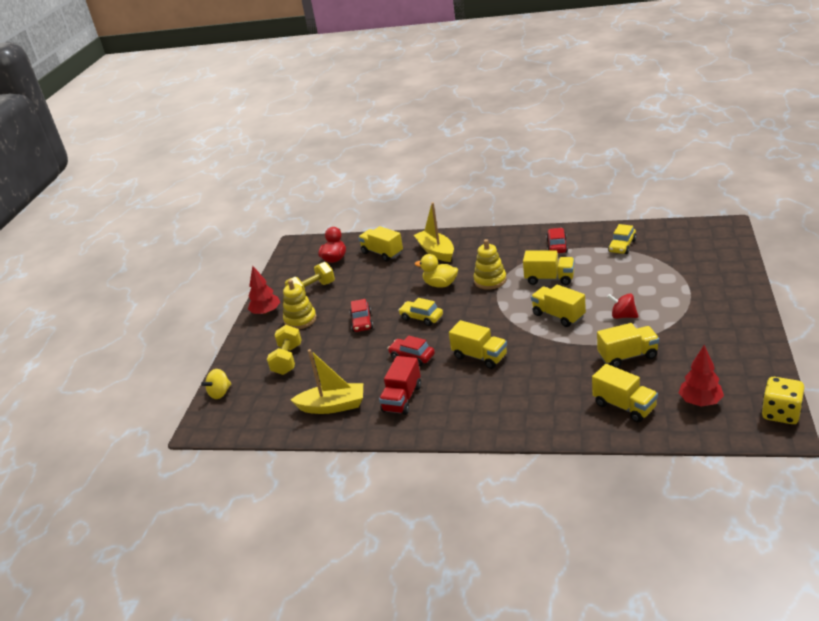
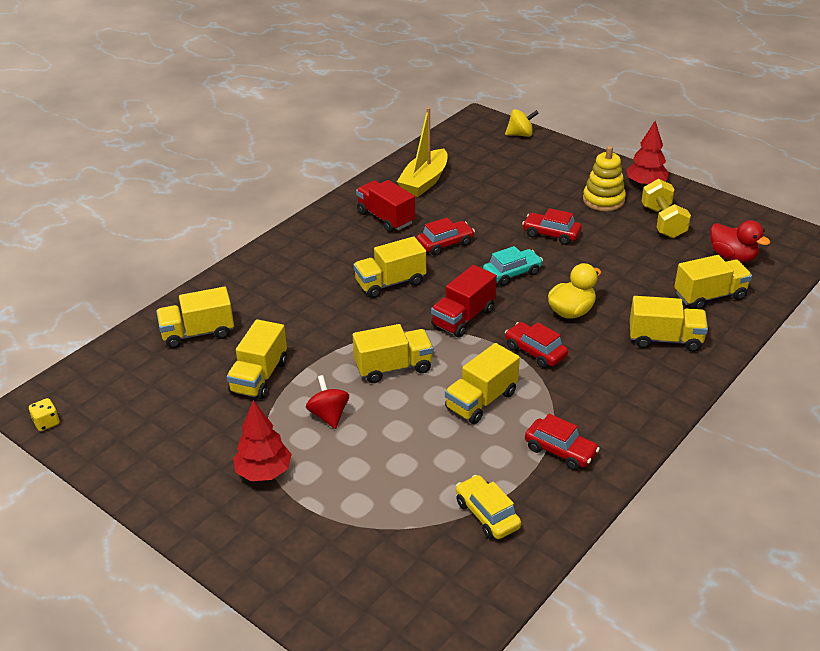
camera: 115 degrees right, 5 degrees up
yellow spinning top [201,369,231,399] -> yellow spinning top turned 105 degrees clockwise [505,109,539,137]
yellow dumbbell [267,325,301,375] -> none
yellow car [398,298,443,326] -> turquoise car [483,246,543,286]
yellow boat [414,202,454,262] -> yellow truck [630,296,708,352]
yellow stacking toy [474,239,507,290] -> red car [505,322,568,368]
red spinning top [607,293,638,319] -> red spinning top turned 75 degrees counterclockwise [306,375,349,429]
red tree [679,345,724,406] -> red tree moved to [233,400,292,481]
yellow dice [762,377,804,424] -> yellow dice [29,398,60,431], size x0.53
none -> red truck [431,265,497,338]

